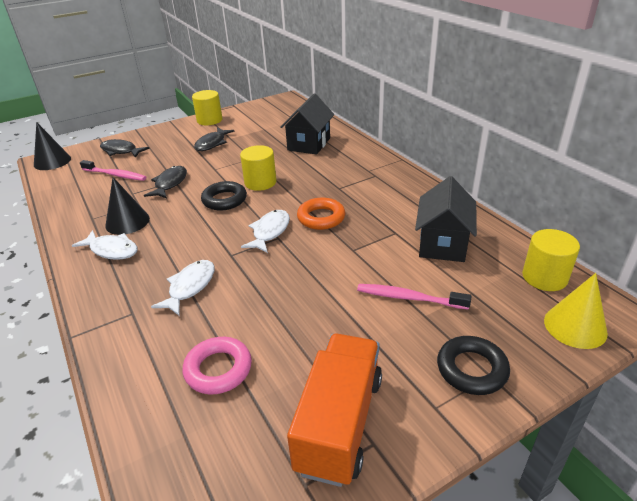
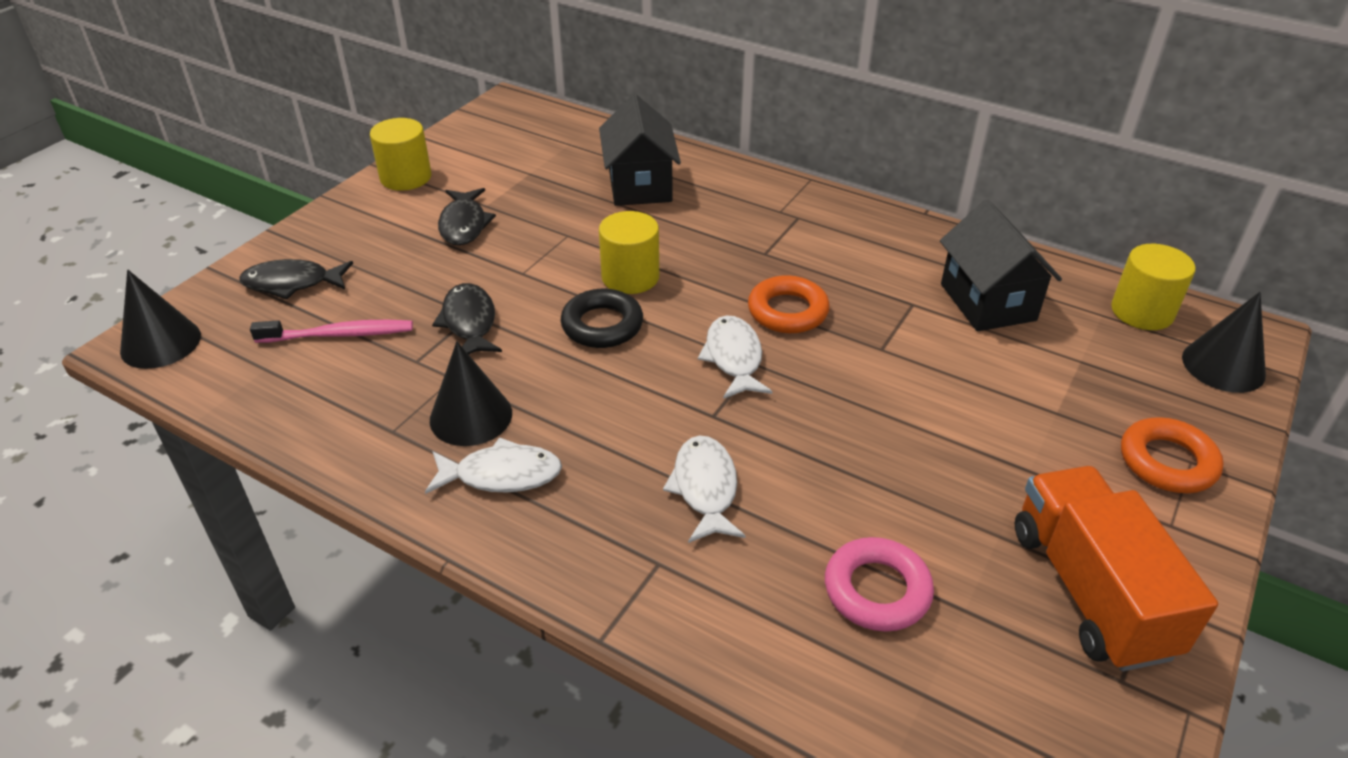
camera: 30 degrees left, 5 degrees up
pink toothbrush [357,284,471,310] -> none
black ring [437,336,510,395] -> orange ring [1121,417,1224,493]
yellow cone [544,273,608,349] -> black cone [1182,292,1266,393]

